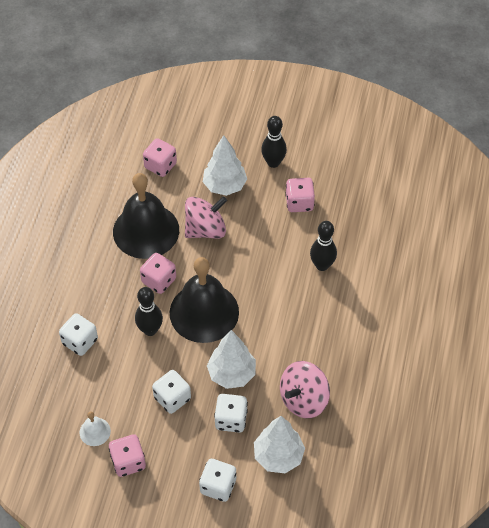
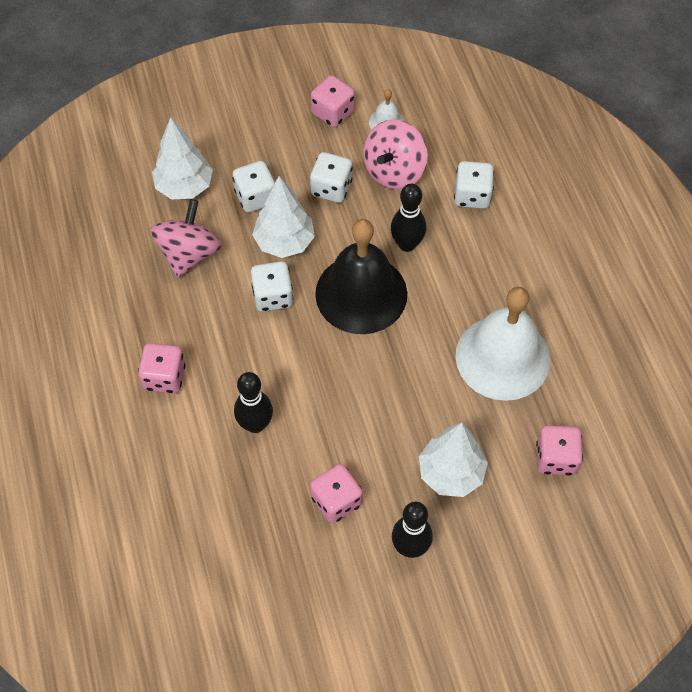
camera: 150 degrees right, 5 degrees up
black bell [113,173,179,259] -> white bell [456,287,550,401]
pink dice [140,253,176,294] -> pink dice moved to [138,343,186,394]
pink spinning top [185,196,227,239] -> pink spinning top moved to [363,119,428,189]
white dice [199,459,236,502] -> white dice moved to [251,261,293,312]

